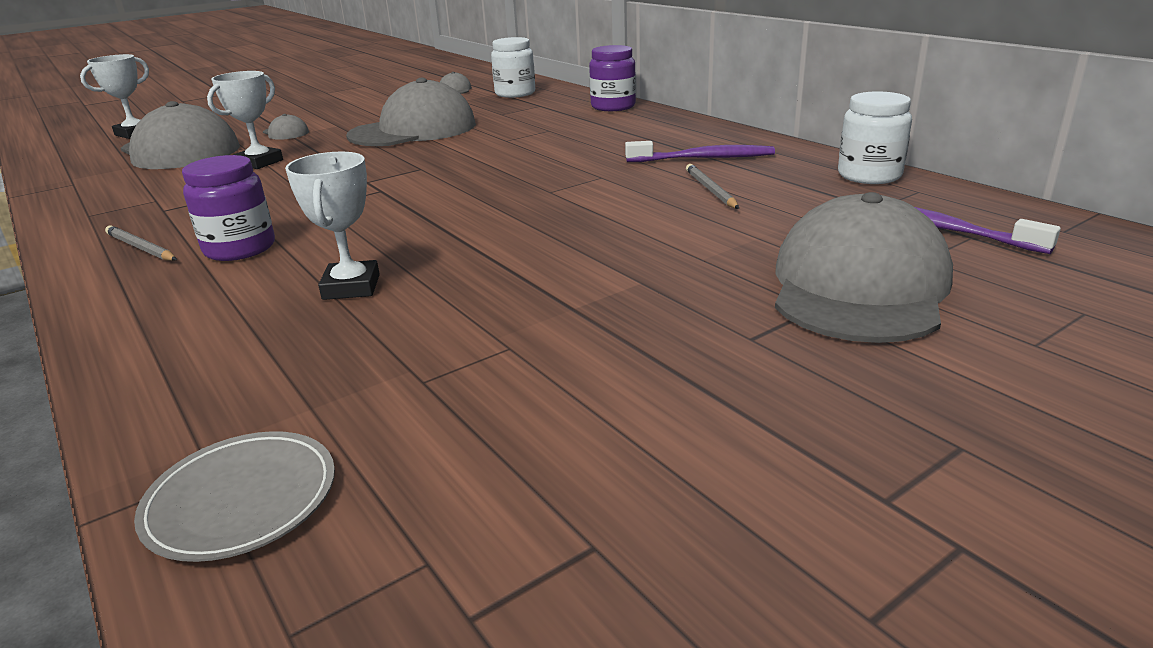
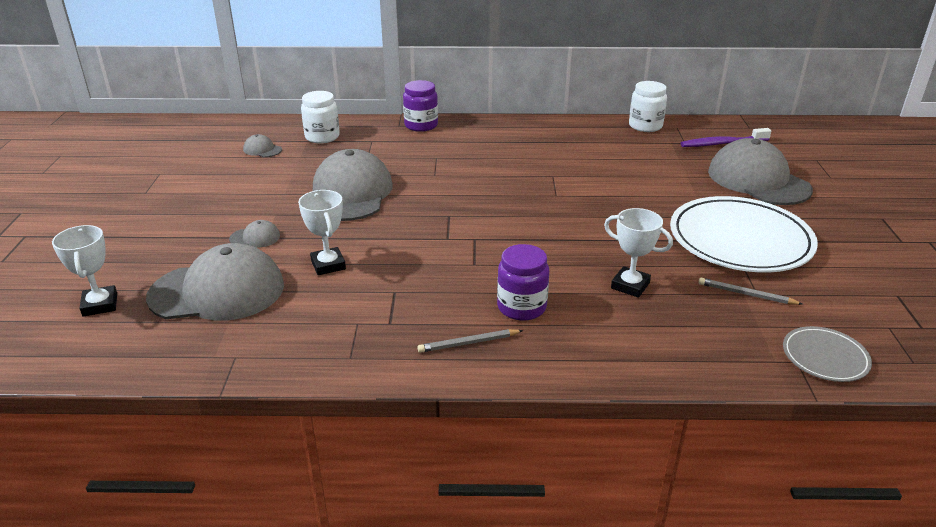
camera: 55 degrees left, 5 degrees up
purple toothbrush [625,141,775,162] -> none
grey pencil [686,164,739,209] -> grey pencil moved to [698,278,803,305]
none -> white plate [670,196,818,272]

